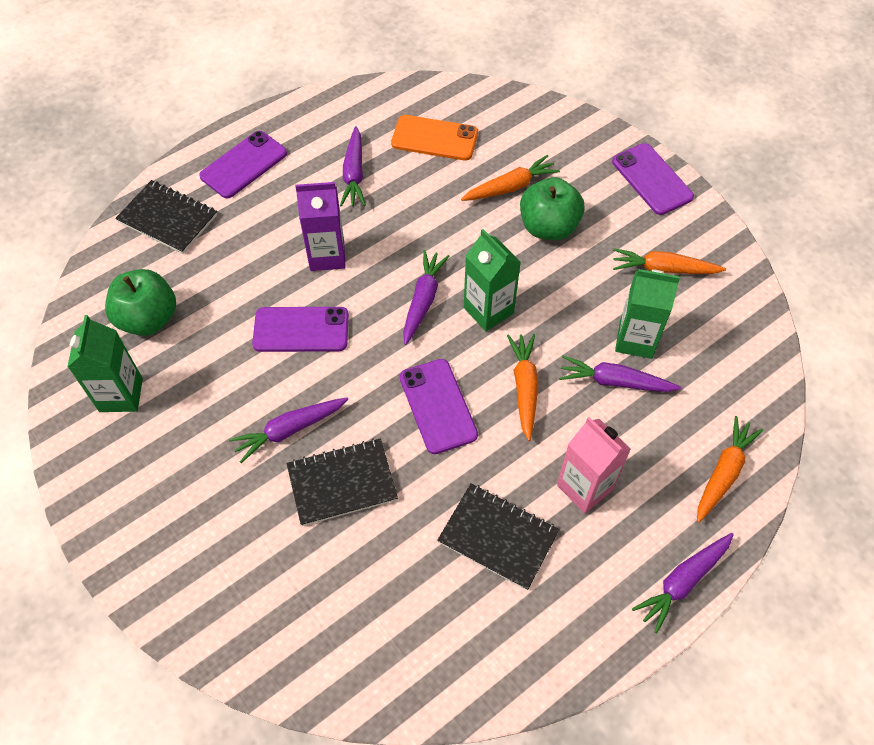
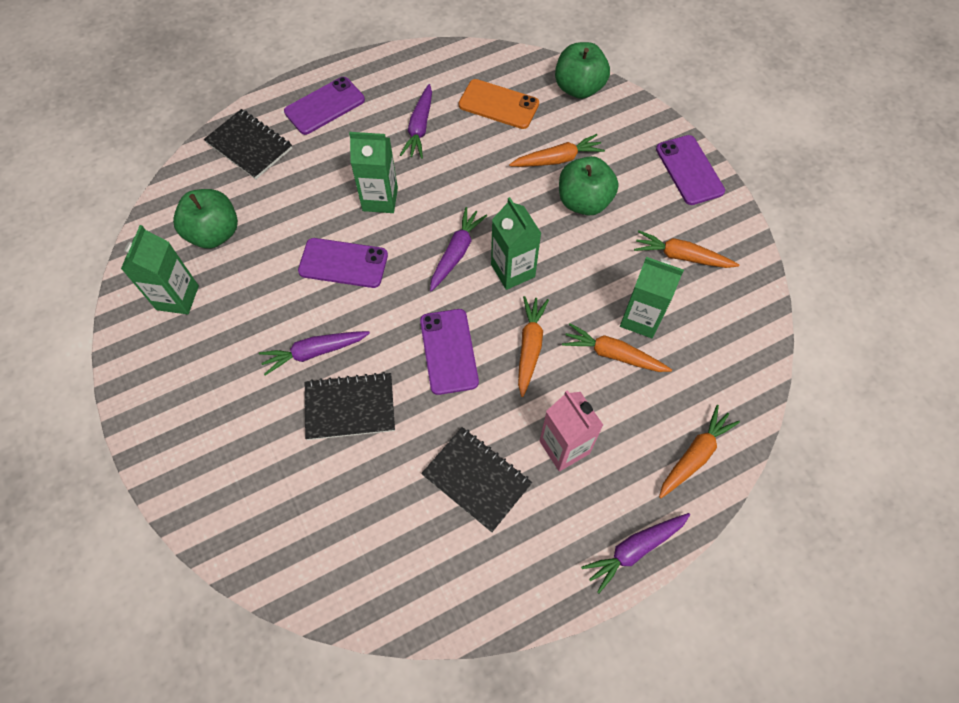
camera: 10 degrees right, 5 degrees up
purple carton [295,182,346,271] -> green carton [349,132,398,213]
purple carrot [559,356,681,392] -> orange carrot [562,323,672,372]
none -> green apple [555,42,610,99]

